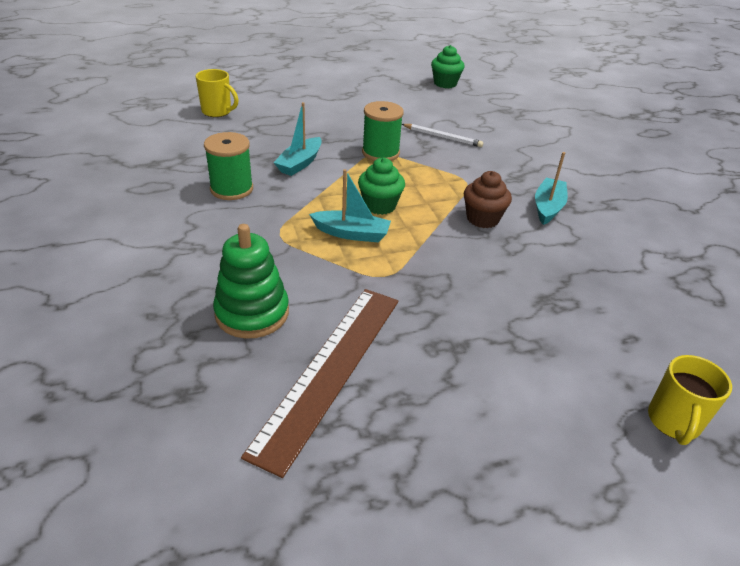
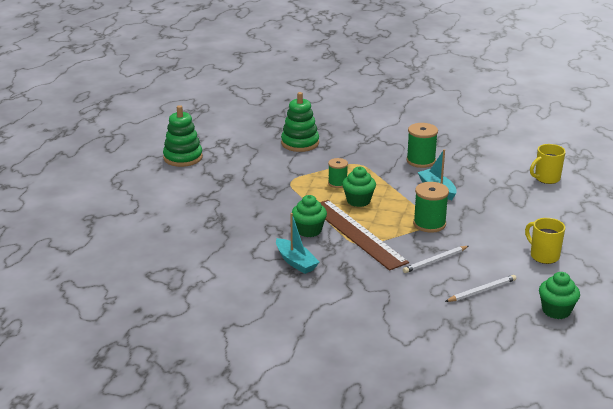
camera: 125 degrees right, 10 degrees down
brown ruler [241,289,398,478] -> brown ruler moved to [320,200,409,271]
turquoise boat [309,169,391,243] -> green spool [328,158,348,188]
brown cupcake [464,171,512,228] -> green cupcake [292,195,327,237]
yellow mug [648,355,732,445] -> yellow mug moved to [525,218,565,264]
none -> green stacking toy [163,105,203,167]
none -> white pencil [445,275,517,302]

